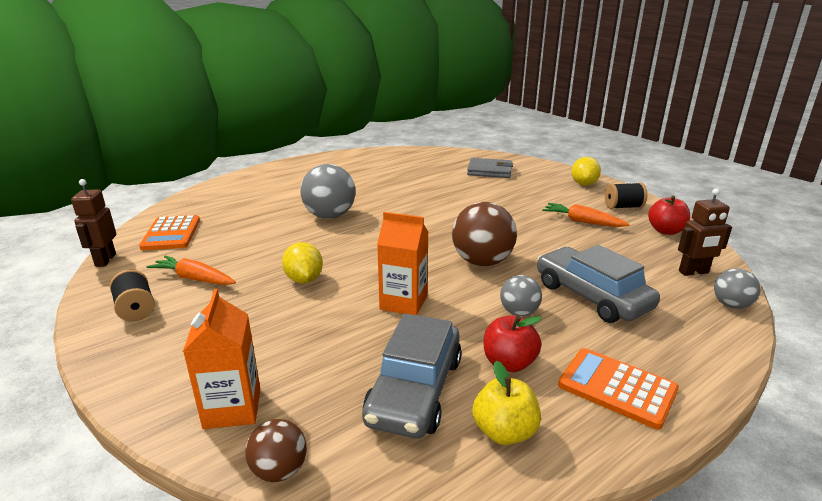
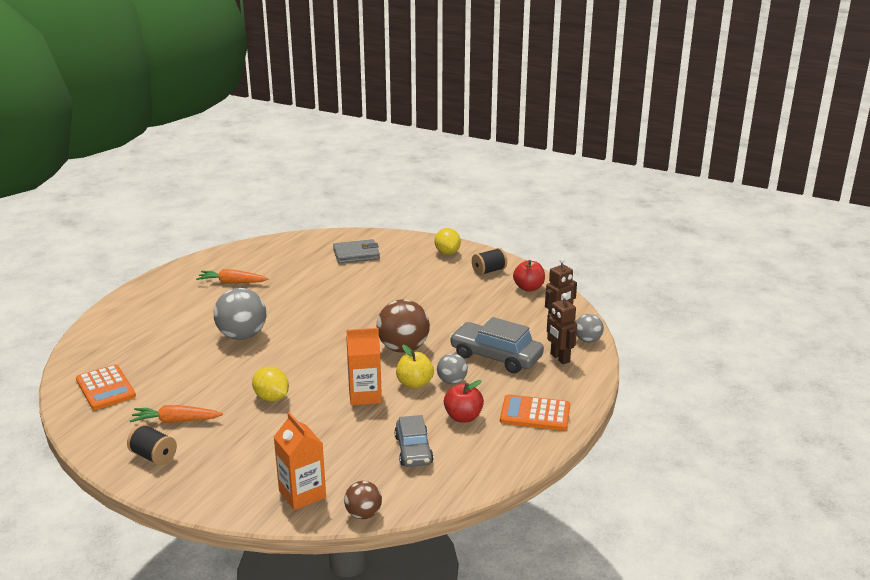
camera: 25 degrees left, 0 degrees up
brown robot [71,179,116,267] -> brown robot moved to [547,293,577,364]
grey car [362,313,462,439] -> grey car [394,415,434,467], size x0.66
yellow apple [472,361,541,445] -> yellow apple moved to [396,345,434,389]
orange carrot [542,203,629,227] -> orange carrot moved to [196,269,268,283]

